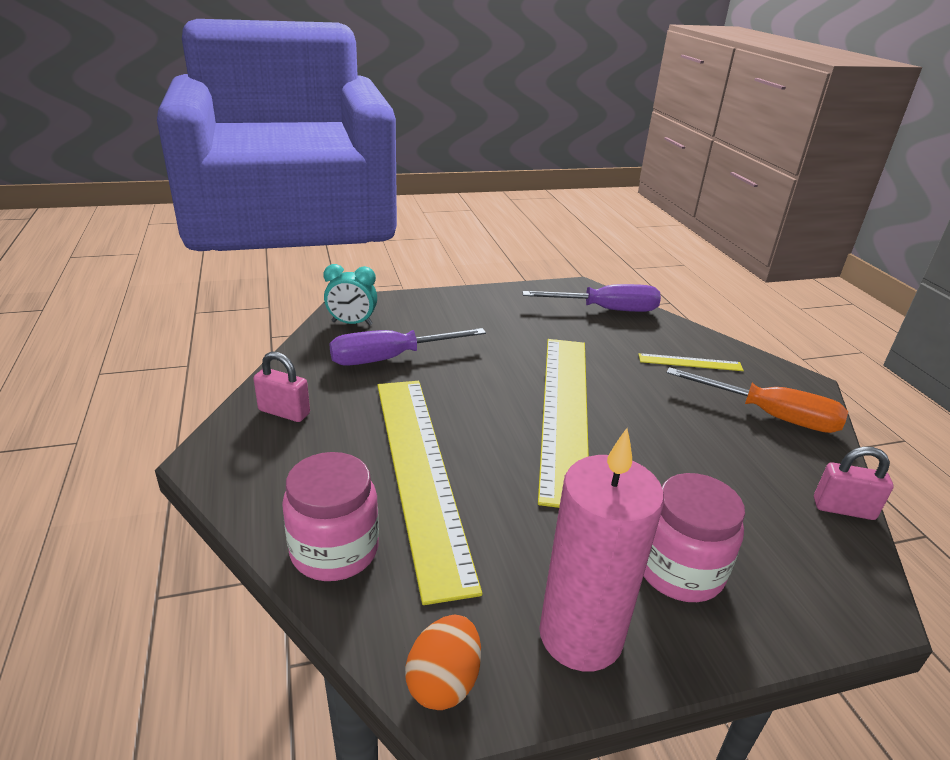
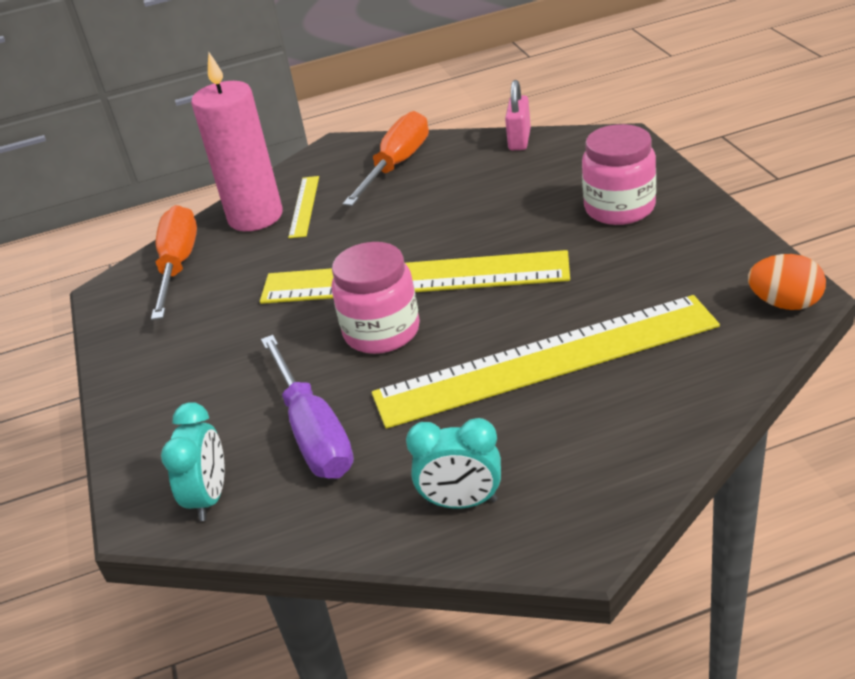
camera: 85 degrees left, 5 degrees up
pink padlock [253,352,310,422] -> turquoise clock [406,418,501,509]
pink jar [282,452,379,581] -> pink jar moved to [332,242,420,354]
purple screwdriver [522,284,661,312] -> orange screwdriver [151,205,197,320]
pink candle [539,428,664,672] -> pink candle moved to [191,53,283,231]

